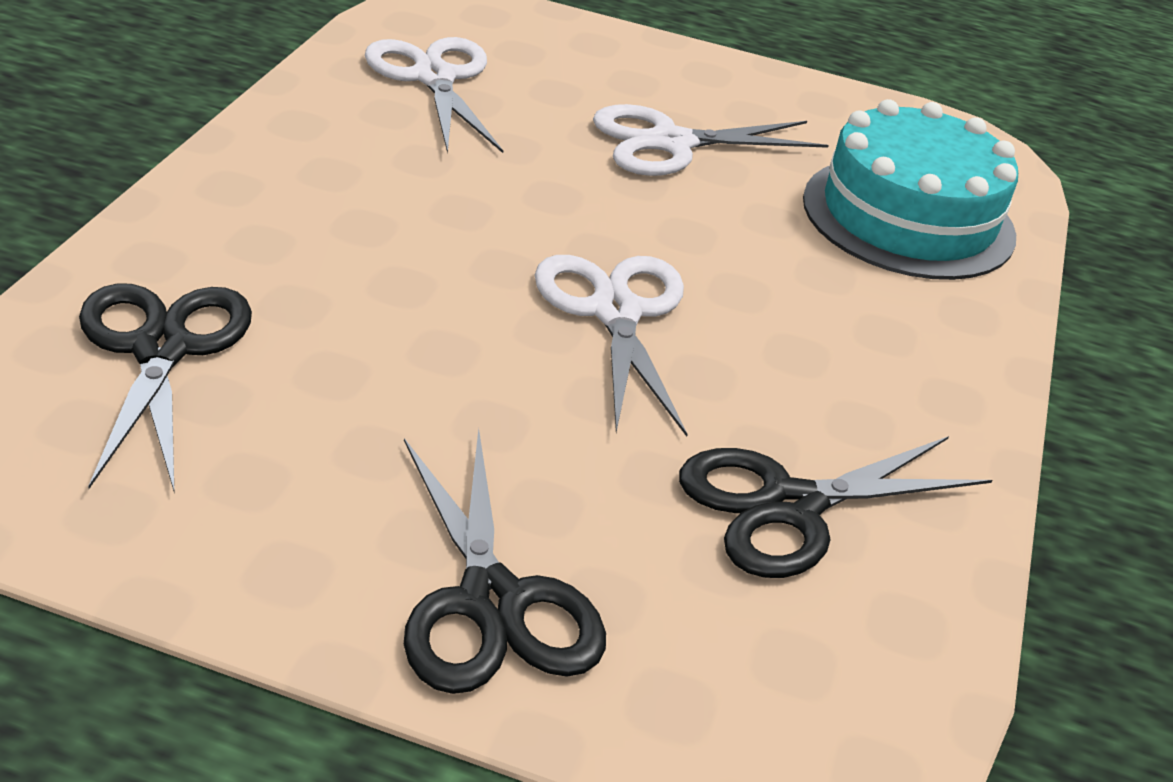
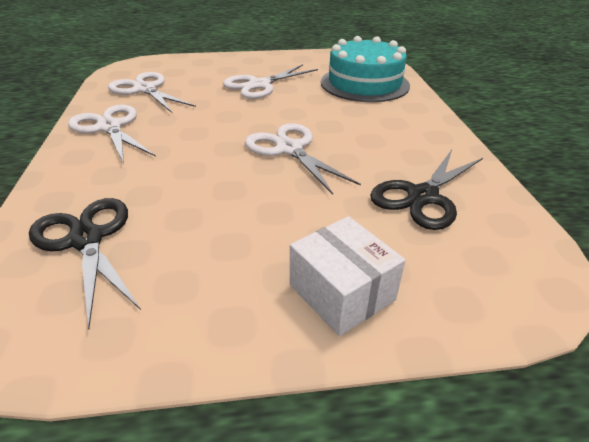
camera: 20 degrees left, 0 degrees up
black scissors [404,428,606,694] -> white box [290,216,405,336]
none -> white scissors [68,104,156,164]

